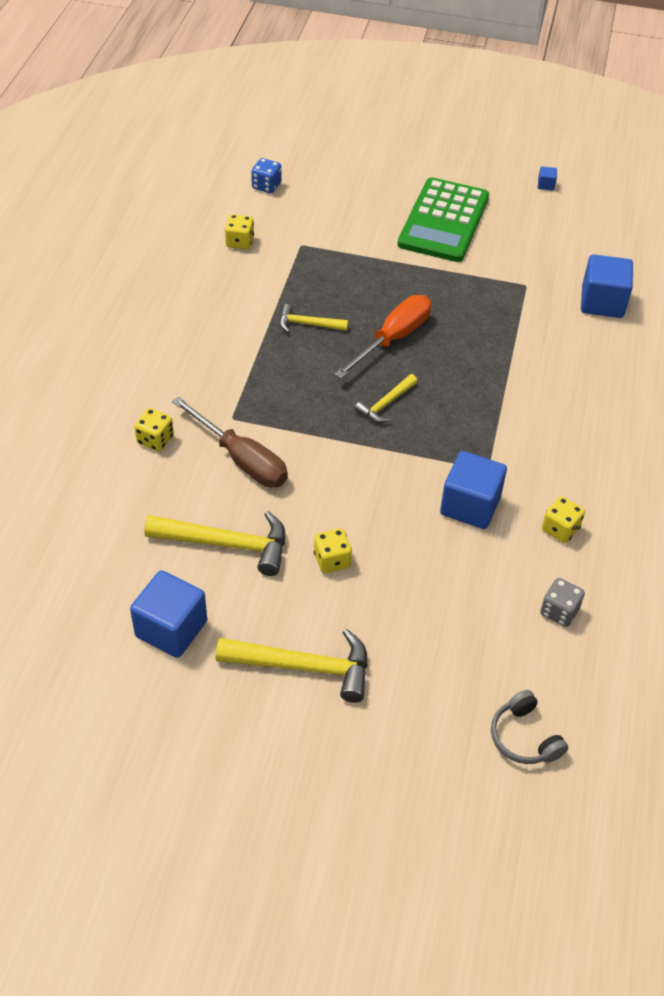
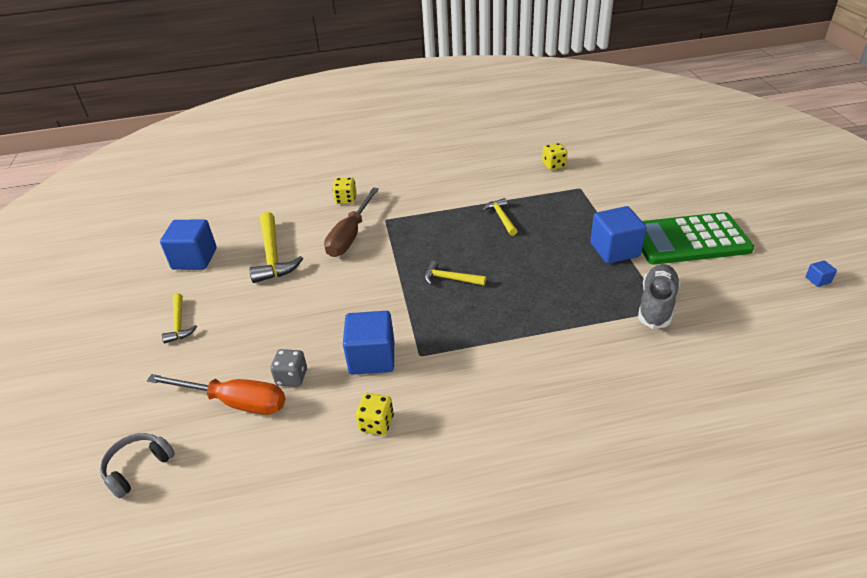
camera: 70 degrees right, 10 degrees down
yellow hammer [216,629,368,703] -> yellow hammer [162,293,197,343], size x0.57
blue dice [251,158,281,193] -> none
yellow dice [314,528,352,573] -> none
orange screwdriver [334,295,431,379] -> orange screwdriver moved to [147,374,286,415]
grey dice [540,578,585,627] -> grey dice moved to [270,349,307,387]
blue cube [581,254,633,318] -> blue cube moved to [590,206,646,264]
none -> grey shoe [638,264,680,329]

